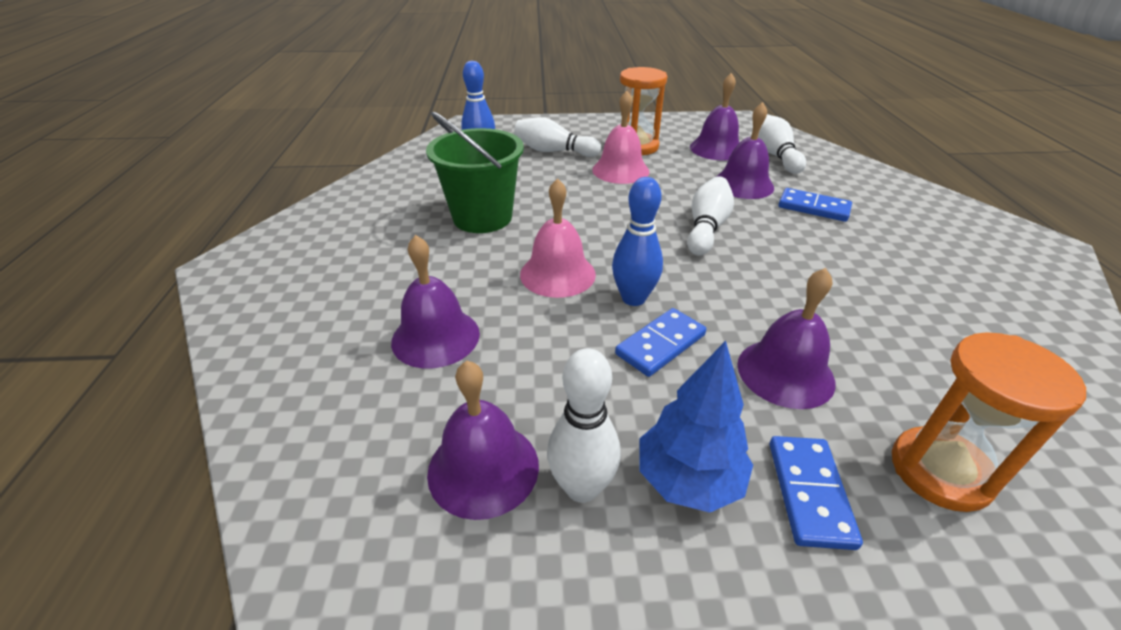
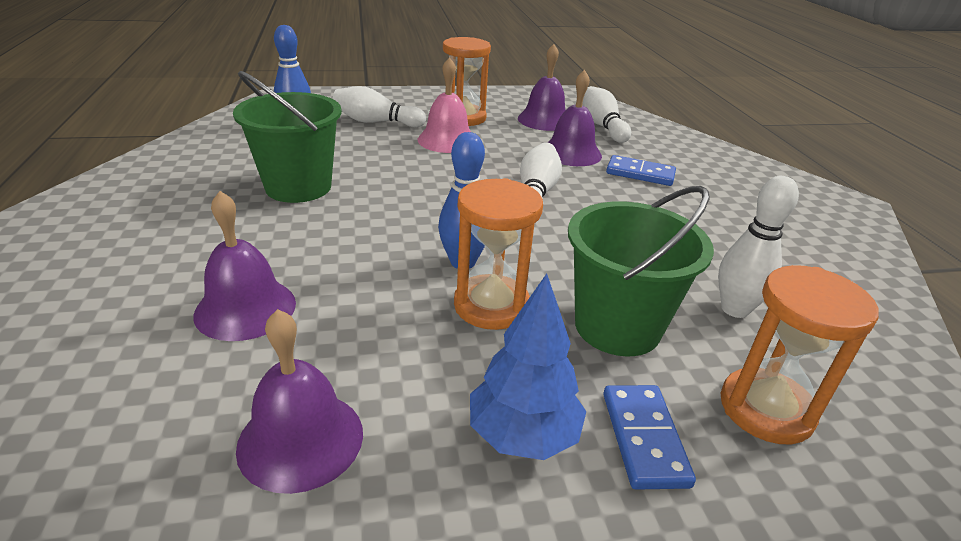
camera: 10 degrees left, 5 degrees down
pink bell [520,178,596,298] -> none
white bowling pin [547,348,621,503] -> white bowling pin moved to [718,176,799,318]
blue domino [615,308,706,377] -> orange hourglass [454,178,543,330]
purple bell [737,268,836,409] -> green bucket [568,186,714,356]

